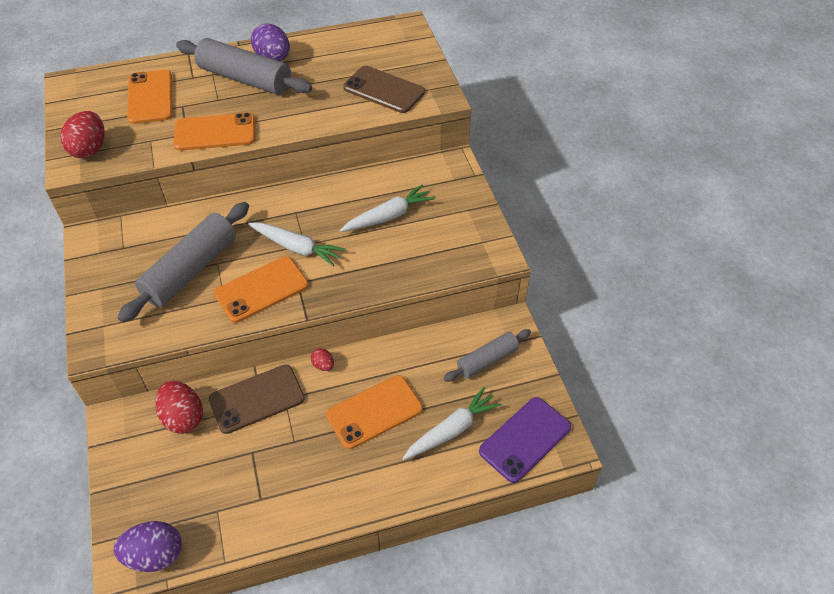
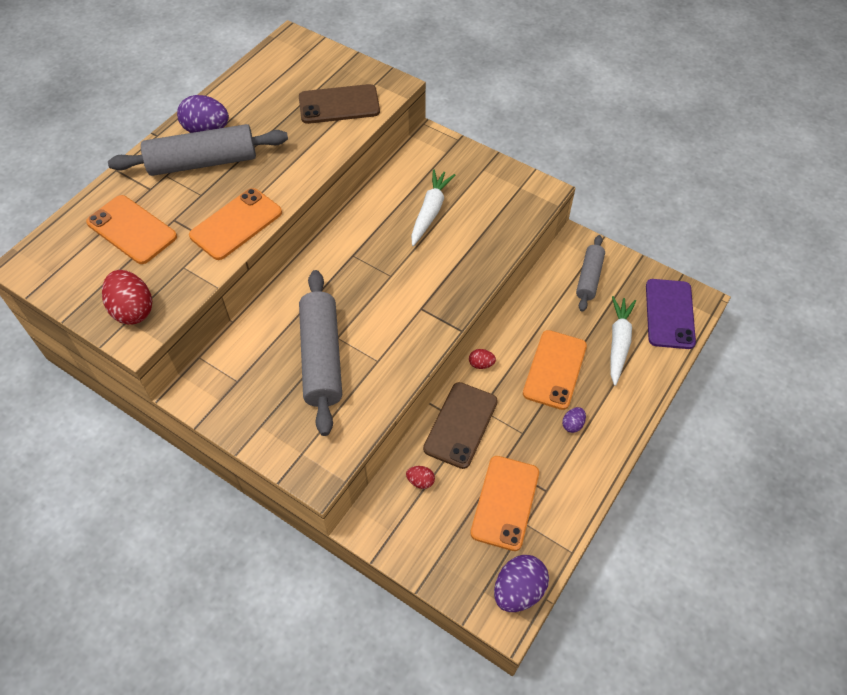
camera: 40 degrees left, 5 degrees up
red egg [155,380,203,434] -> red egg [406,466,435,489], size x0.50
orange phone [214,256,308,323] -> orange phone moved to [470,456,539,551]
white carrot [248,222,345,267] -> none
none -> purple egg [562,407,586,433]

